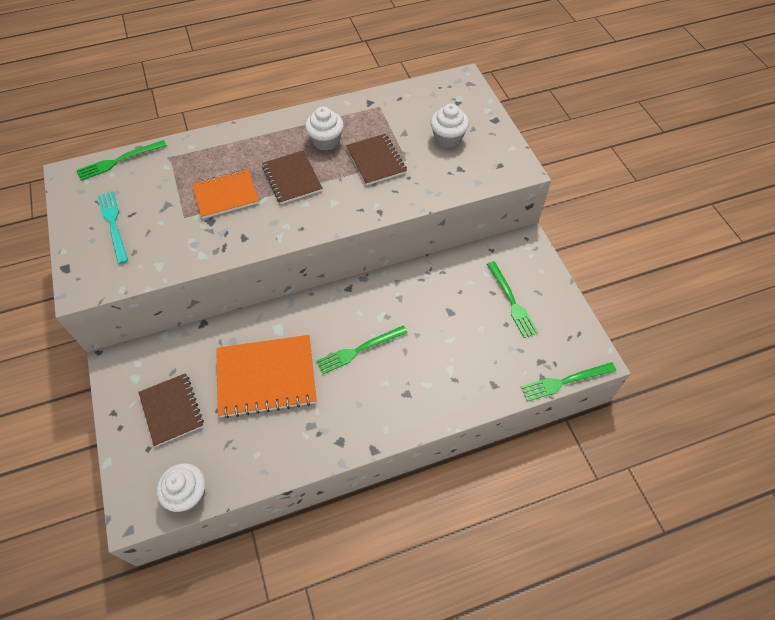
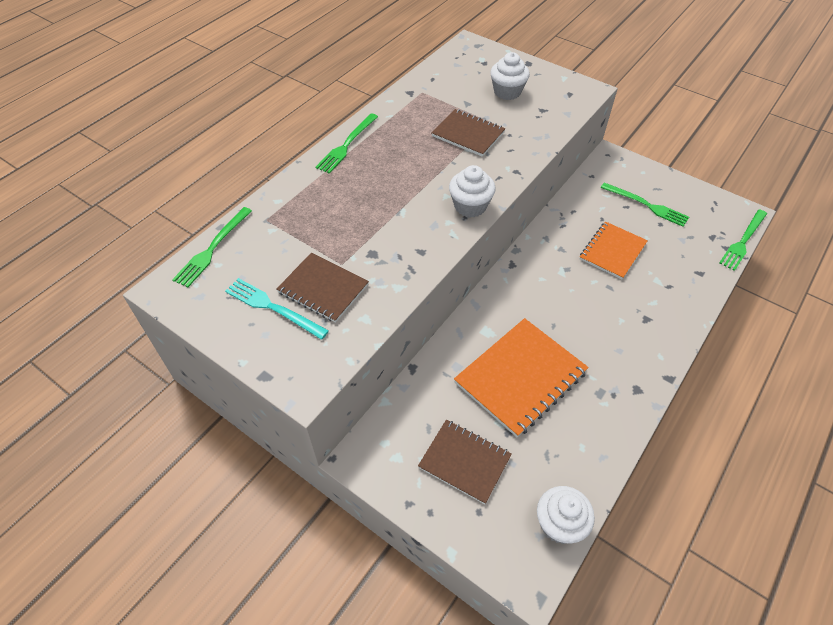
camera: 35 degrees left, 5 degrees down
orange notebook [192,169,259,219] -> orange notebook moved to [580,222,648,279]
brown notebook [262,150,323,204] -> brown notebook moved to [277,253,369,323]
white cupcake [305,106,344,151] -> white cupcake moved to [449,165,496,217]
green fork [316,325,408,374] -> green fork moved to [315,113,378,174]

